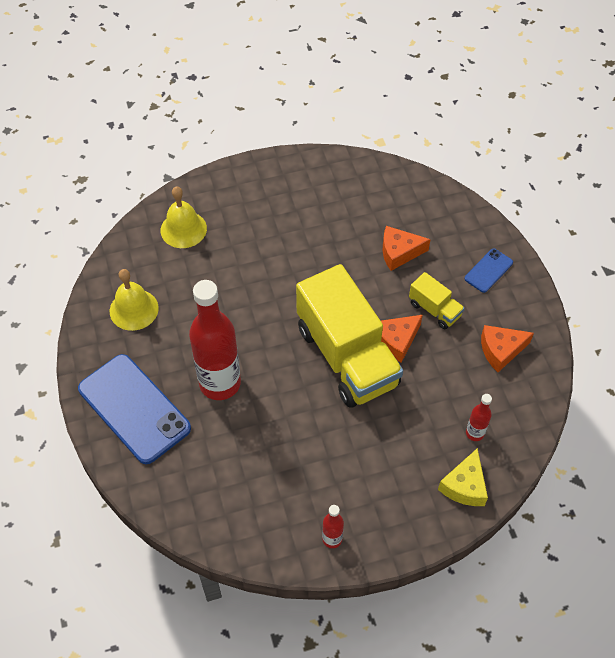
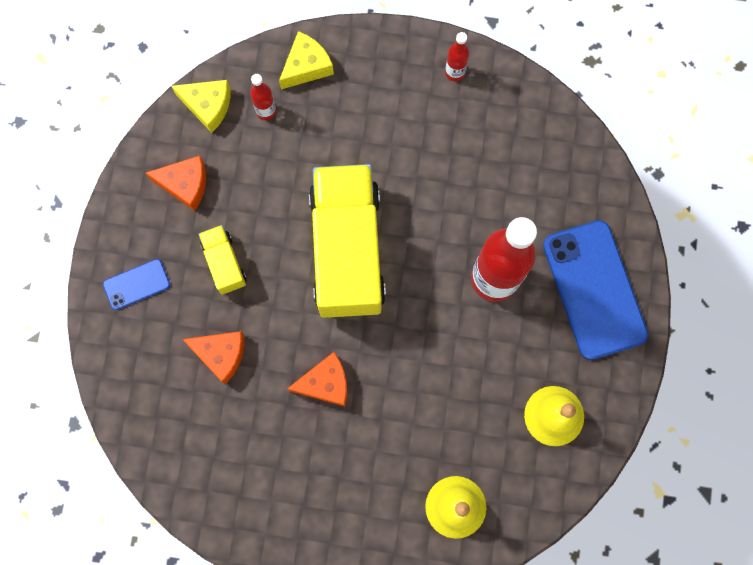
camera: 155 degrees left, 20 degrees up
orange cheese [381,315,423,363] -> orange cheese moved to [287,352,347,406]
none -> yellow cheese [171,80,230,133]

